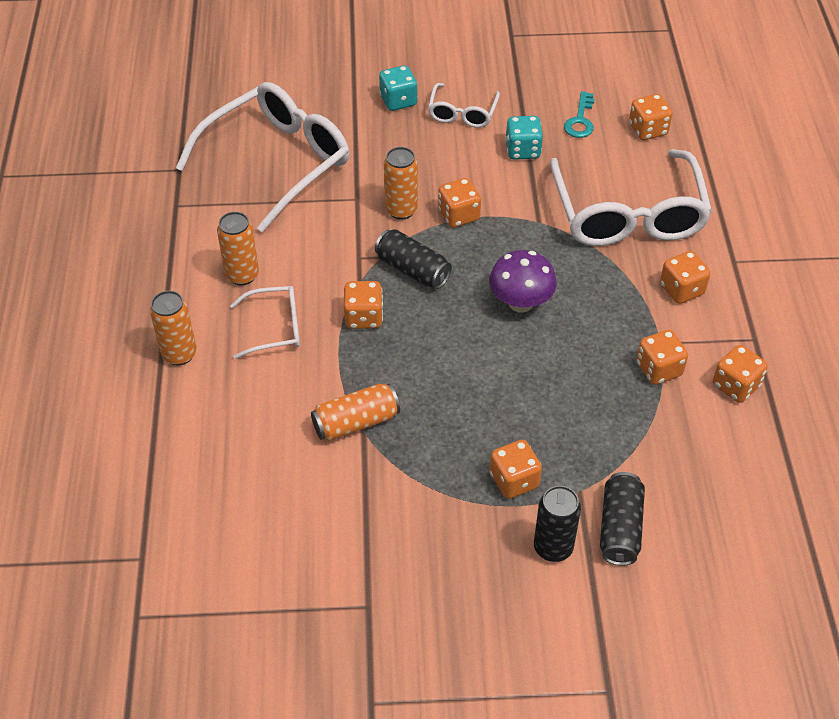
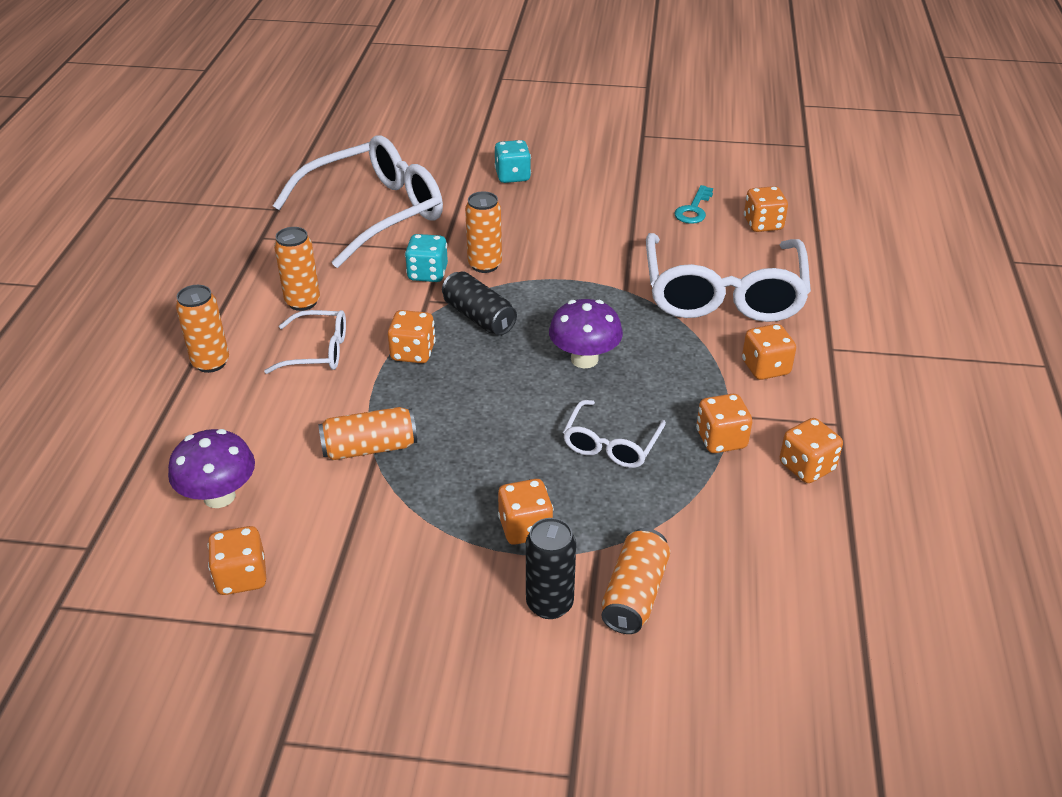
camera: 10 degrees right, 10 degrees down
white glasses [428,83,500,128] -> white glasses moved to [563,400,666,468]
orange dice [438,178,481,228] -> orange dice moved to [207,526,266,595]
turquoise dice [505,116,543,160] -> turquoise dice moved to [405,234,448,282]
black can [600,472,645,566] -> orange can [602,528,670,634]
none -> purple mushroom [168,429,255,508]

